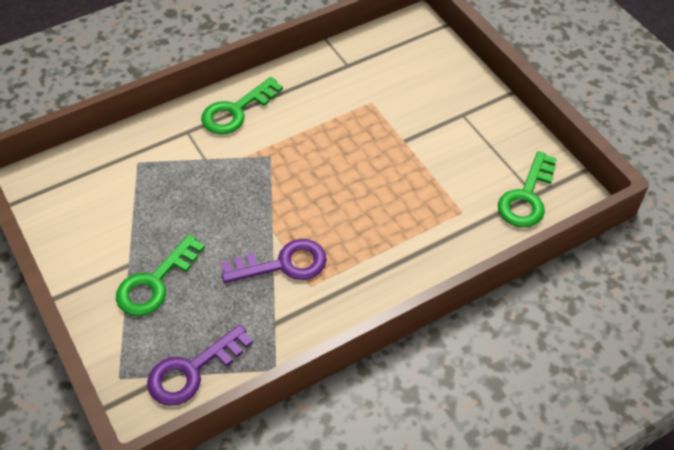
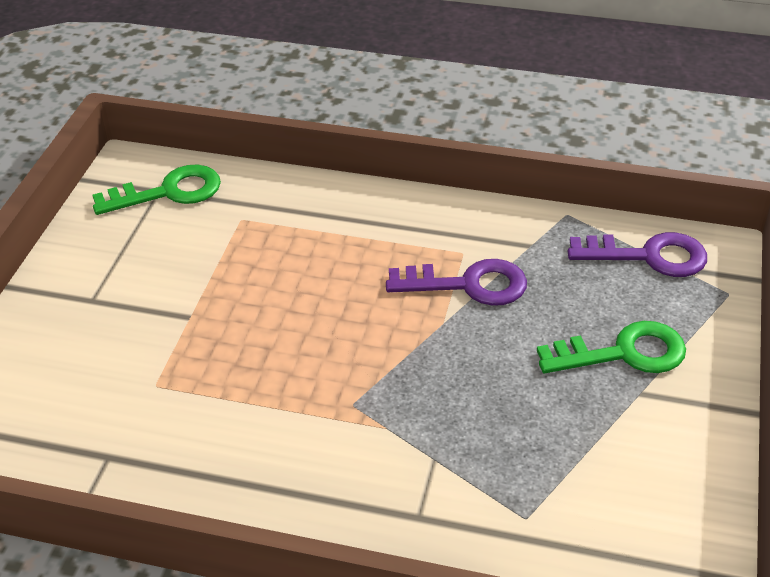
camera: 135 degrees left, 10 degrees down
green key [201,77,283,134] -> none
purple key [222,239,327,283] -> purple key turned 150 degrees clockwise [386,259,527,306]

